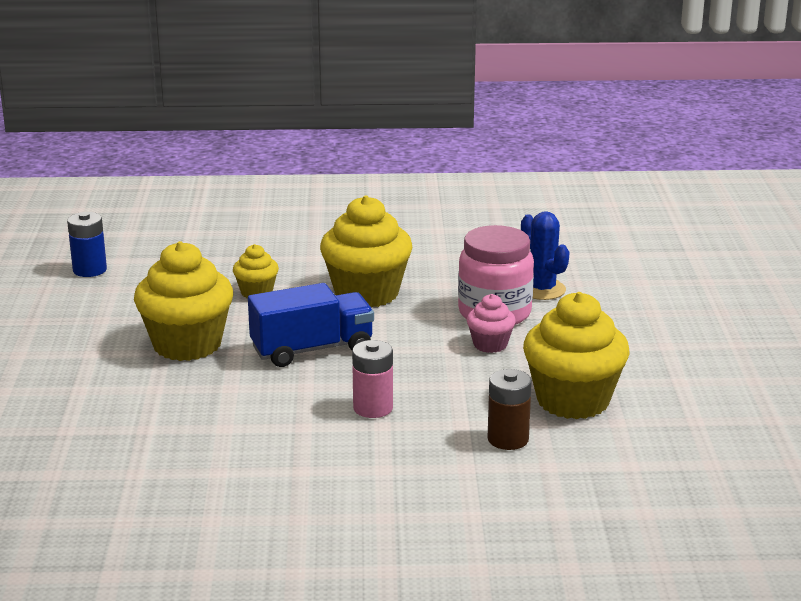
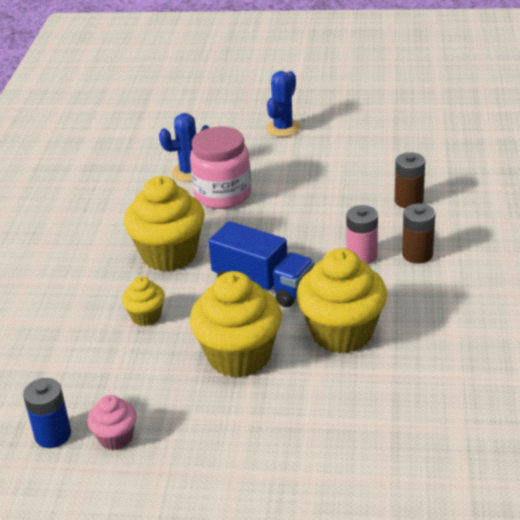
camera: 80 degrees left, 10 degrees up
blue truck [248,283,374,367] -> blue truck turned 135 degrees clockwise [208,221,314,307]
pink cupcake [467,294,516,353] -> pink cupcake moved to [87,395,137,450]
yellow cupcake [523,292,629,419] -> yellow cupcake moved to [296,248,387,353]
none -> blue cactus [266,71,301,137]
none -> brown battery [402,203,435,264]

